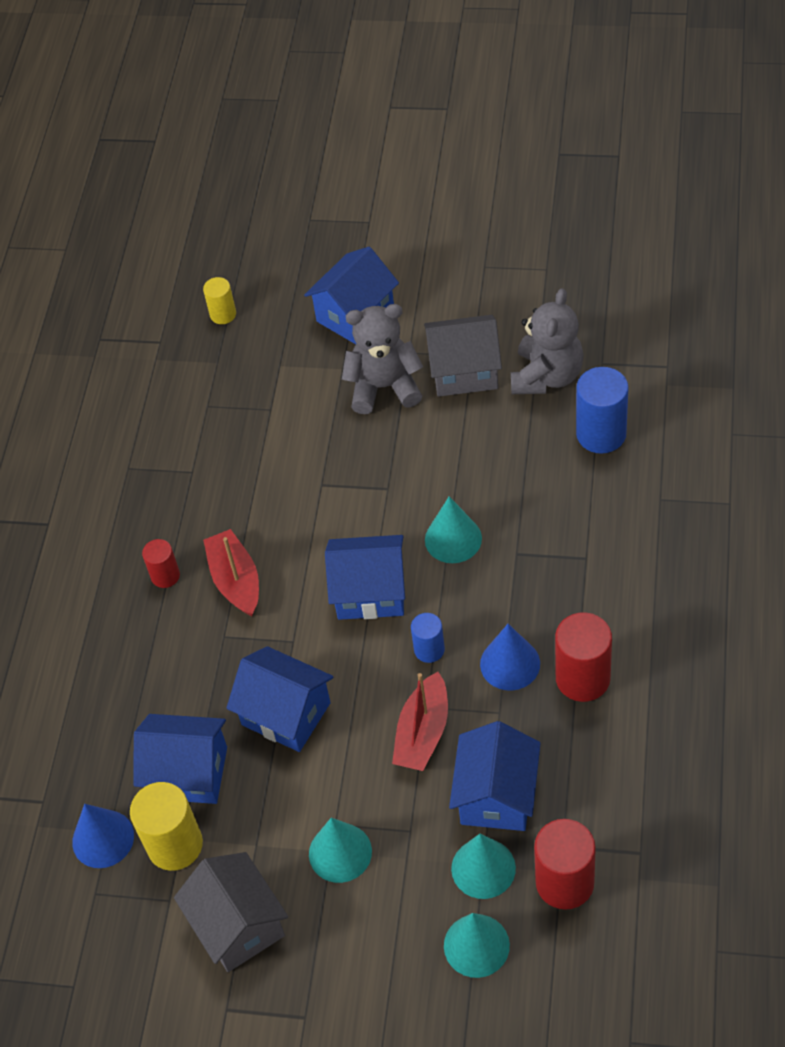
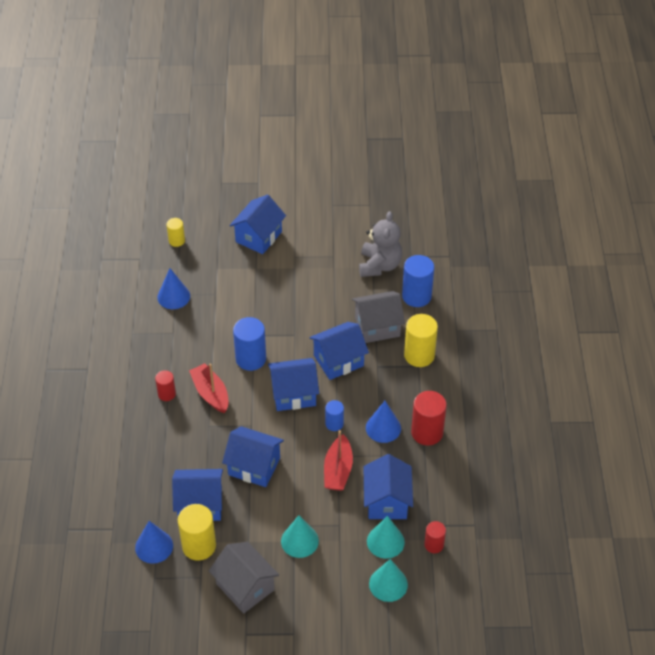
camera: 15 degrees left, 5 degrees down
grey teddy bear [342,304,423,414] -> none
grey house [424,315,502,397] -> grey house moved to [352,291,405,343]
turquoise cone [425,496,482,563] -> blue house [309,322,369,380]
red cylinder [534,819,596,910] -> red cylinder [424,521,446,553], size x0.57
none -> blue cone [157,268,190,309]
none -> blue cylinder [233,317,266,371]
none -> yellow cylinder [404,314,438,367]

